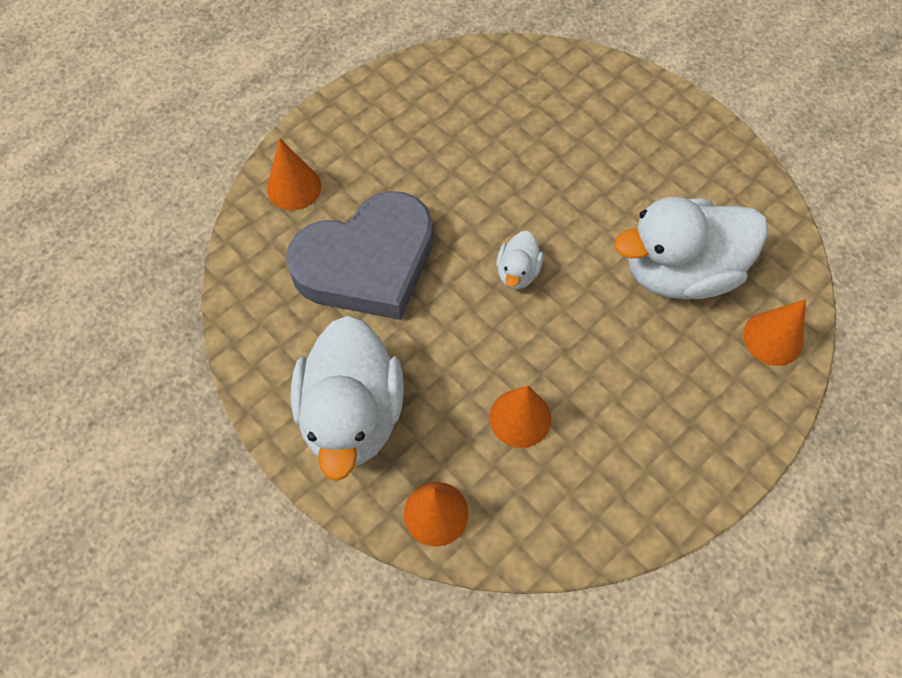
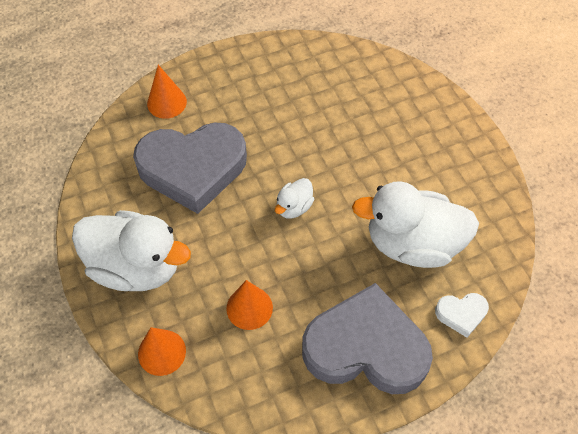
camera: 20 degrees right, 5 degrees down
white duck [291,316,404,481] -> white duck turned 90 degrees counterclockwise [72,210,191,291]
orange cone [743,299,806,366] -> white heart [435,293,489,337]
none -> grey heart [302,283,433,394]

